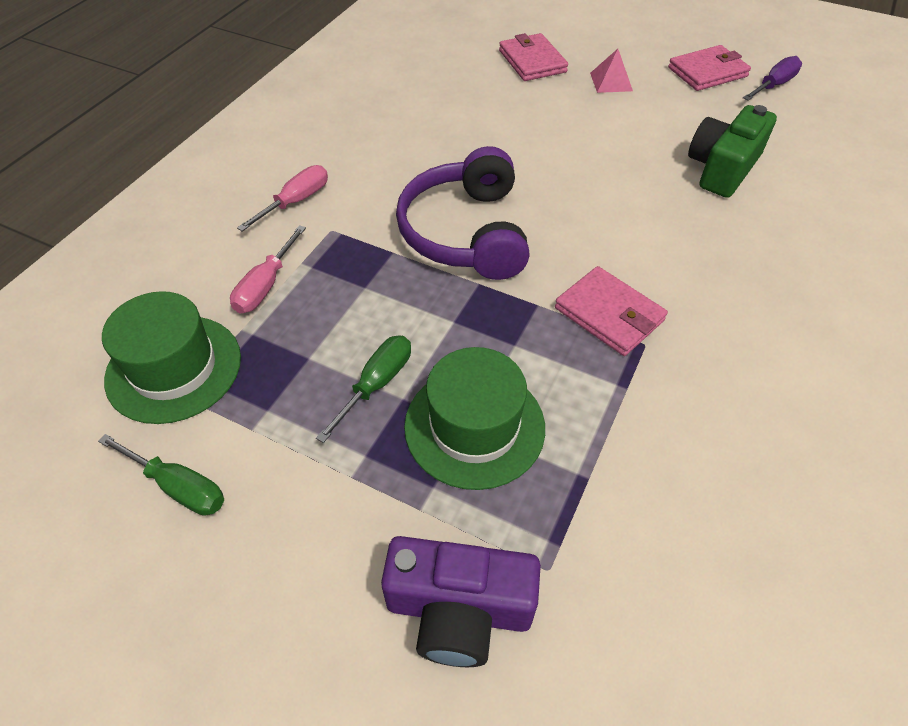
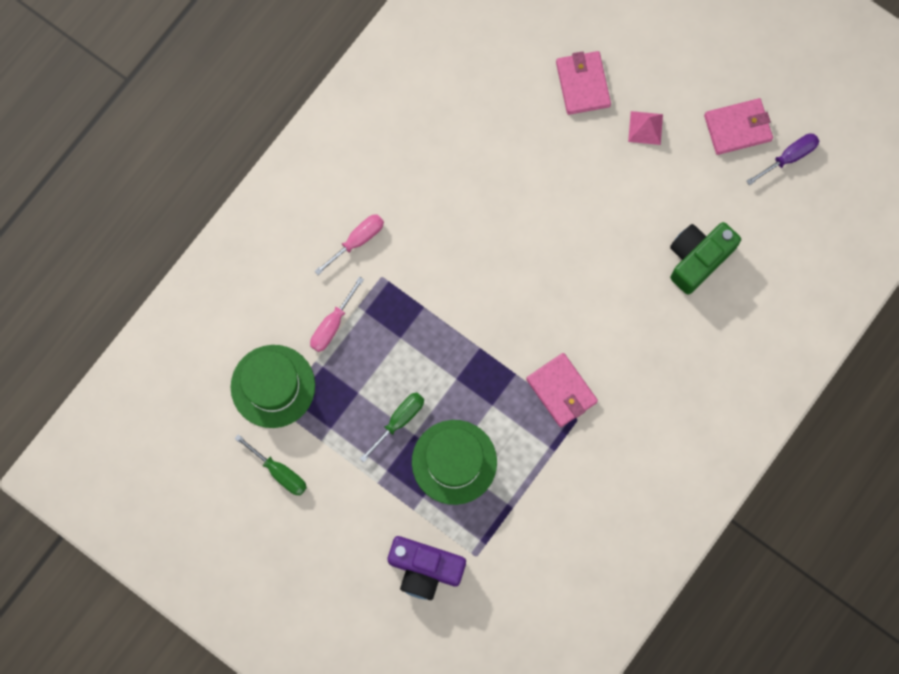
camera: 10 degrees right, 25 degrees up
purple headphones [396,146,530,280] -> none

